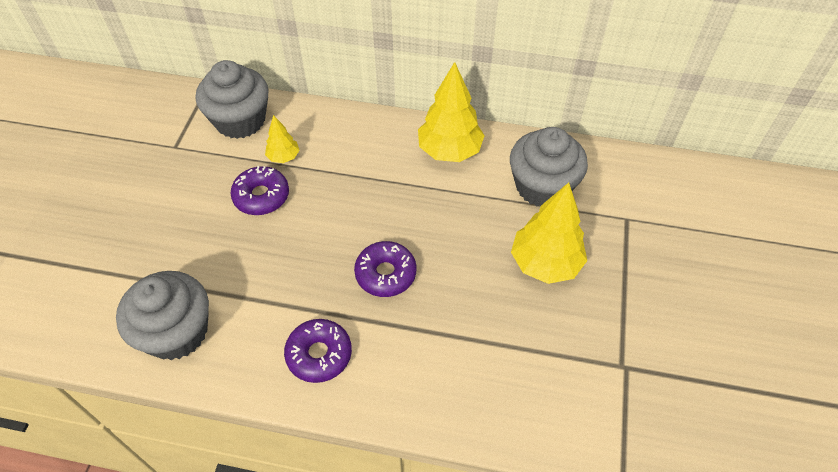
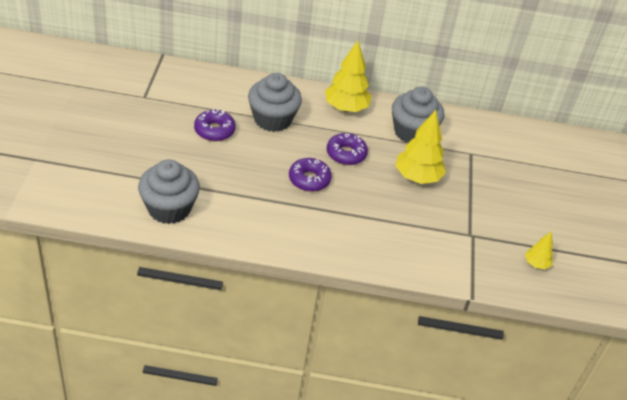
camera: 10 degrees left, 10 degrees down
grey cupcake [196,60,269,139] -> grey cupcake moved to [248,73,302,132]
yellow tree [265,115,299,163] -> yellow tree moved to [525,232,553,269]
purple donut [284,319,352,383] -> purple donut moved to [327,133,368,165]

